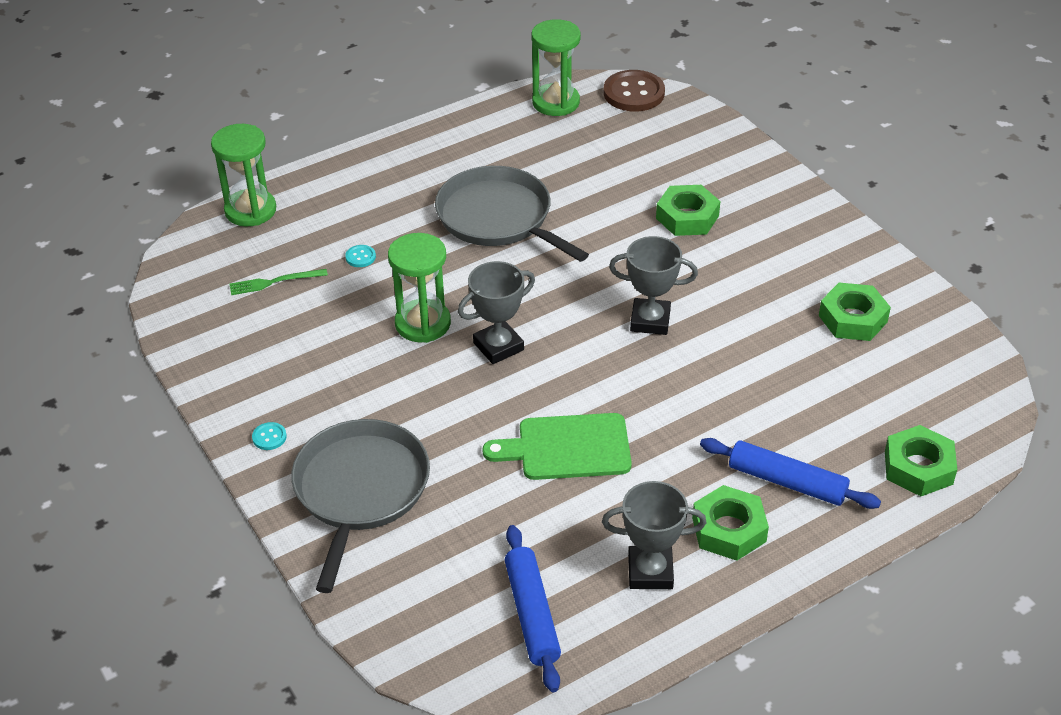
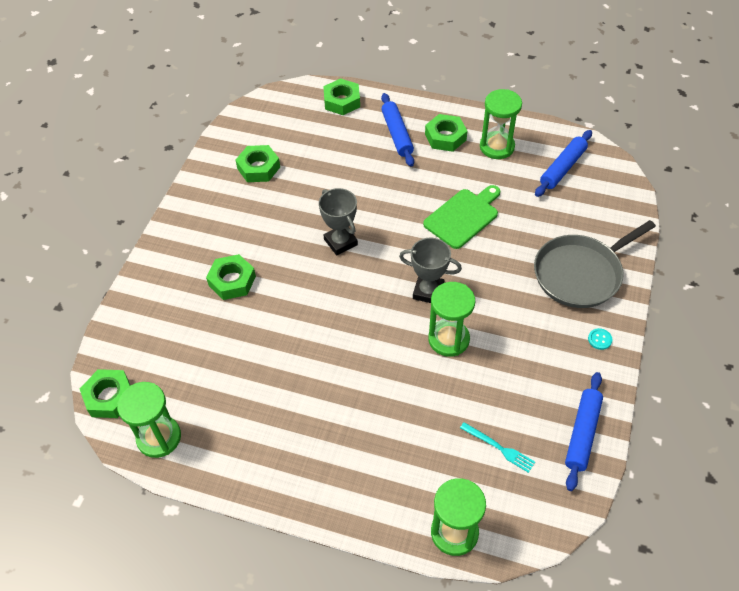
camera: 130 degrees left, 10 degrees up
green fork [230,269,328,295] -> turquoise fork [460,422,535,473]
turquoise button [345,245,376,267] -> none
grey pan [435,166,589,262] -> none
green cutting board [482,413,632,480] -> green cutting board turned 90 degrees counterclockwise [423,185,500,249]
grey trophy [602,481,706,589] -> green hourglass [480,89,522,159]
brown button [604,70,665,112] -> green nut [80,369,131,418]
none -> blue rolling pin [565,372,603,491]

